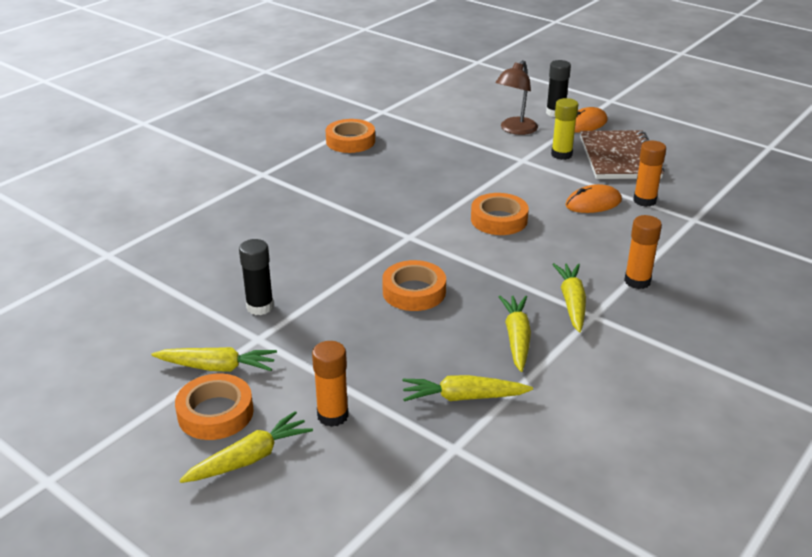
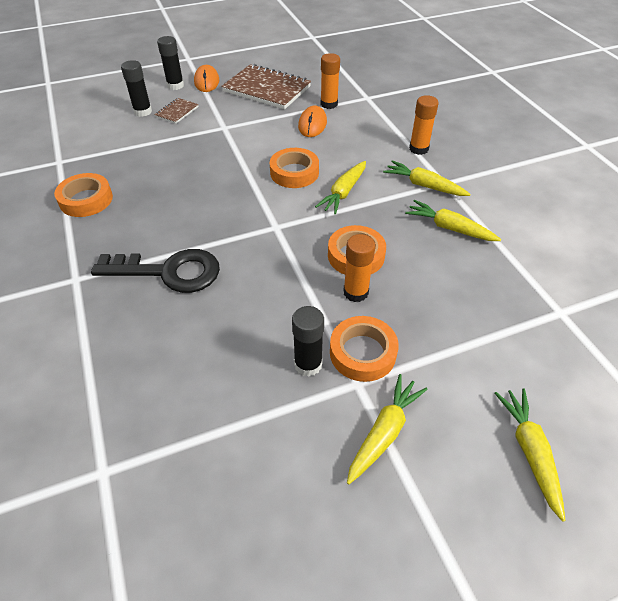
camera: 60 degrees left, 15 degrees up
orange tape [175,374,254,440] -> orange tape moved to [330,316,399,382]
orange glue stick [312,341,349,427] -> orange glue stick moved to [343,234,375,302]
yellow carrot [402,375,533,401] -> yellow carrot moved to [315,161,366,215]
brown lamp [495,60,538,135] -> brown notebook [154,98,199,124]
yellow glue stick [551,98,578,160] -> none
none -> black key [91,249,220,293]
none -> black glue stick [121,60,152,117]

